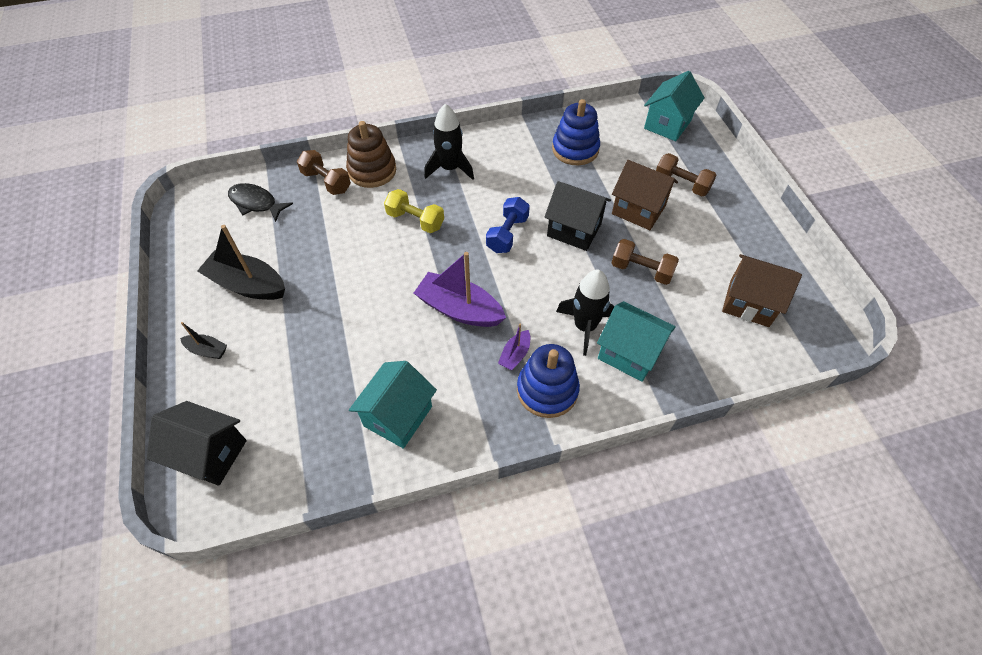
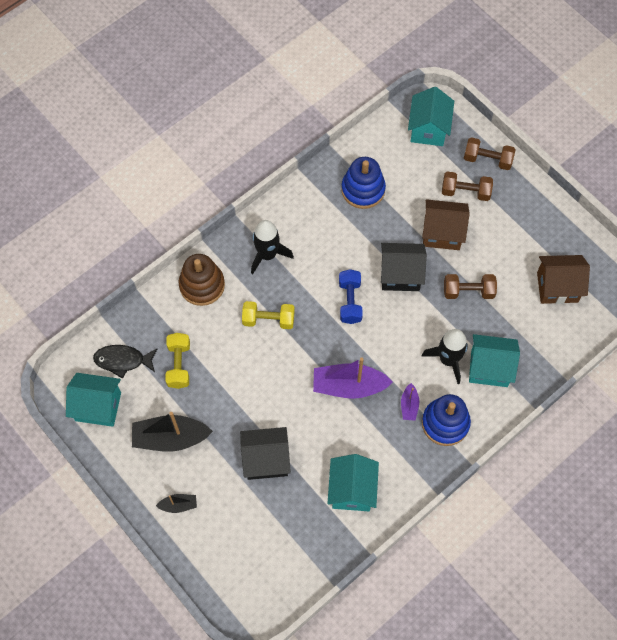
camera: 25 degrees left, 10 degrees up
black house [147,401,247,486] -> black house moved to [240,427,291,480]
brown dumbbell [297,150,351,195] -> brown dumbbell moved to [464,137,516,170]
none -> turquoise house [66,373,121,427]
none -> yellow dumbbell [165,333,190,389]

